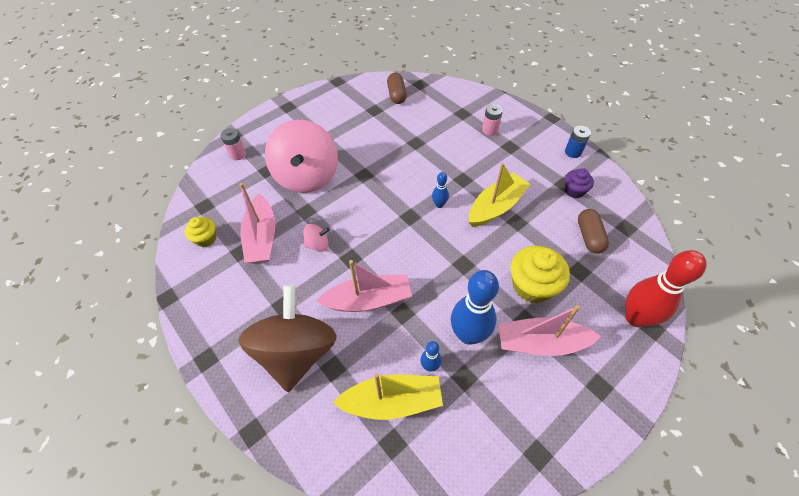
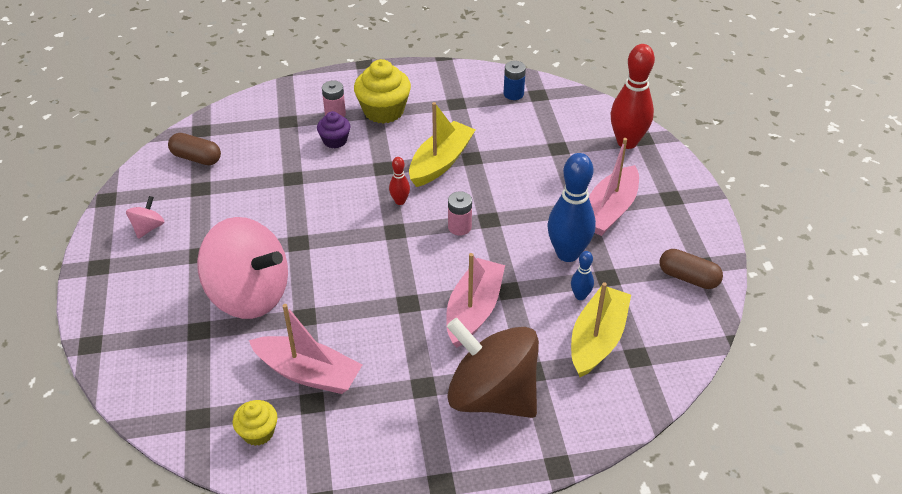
camera: 60 degrees left, 10 degrees down
pink battery [220,128,246,160] -> pink battery moved to [448,191,472,235]
pink spinning top [303,224,330,252] -> pink spinning top moved to [126,196,164,239]
blue bowling pin [432,172,449,208] -> red bowling pin [389,157,410,205]
yellow boat [469,163,531,227] -> yellow boat turned 45 degrees clockwise [409,102,475,187]
yellow cupcake [510,246,570,303] -> yellow cupcake moved to [354,59,411,124]
blue battery [565,126,591,158] -> blue battery moved to [504,61,526,100]
purple cupcake [565,168,594,198] -> purple cupcake moved to [317,111,350,148]
brown capsule [578,209,609,254] -> brown capsule moved to [659,249,723,289]

